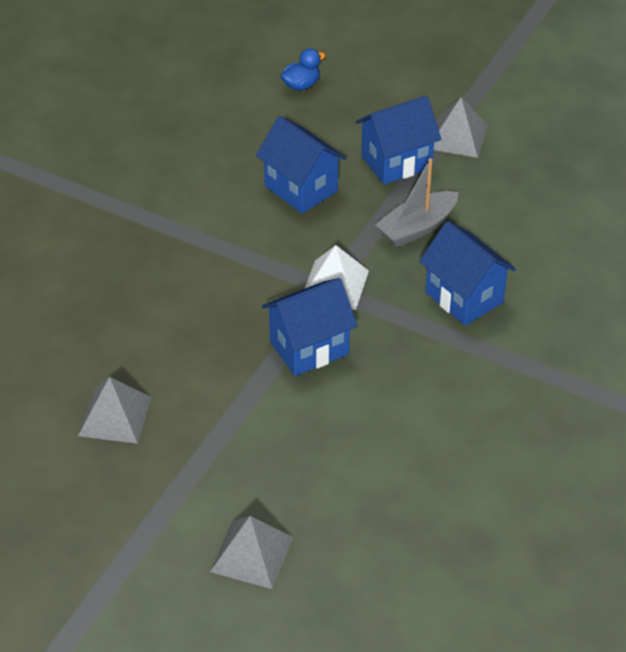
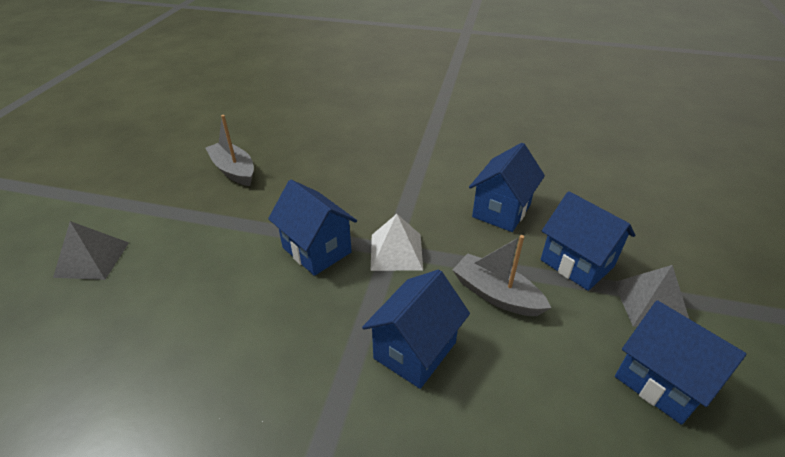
camera: 75 degrees right, 5 degrees down
grey pyramid [78,377,152,444] -> grey boat [205,115,254,186]
blue duck [281,48,326,91] -> none
none -> blue house [615,300,747,425]

